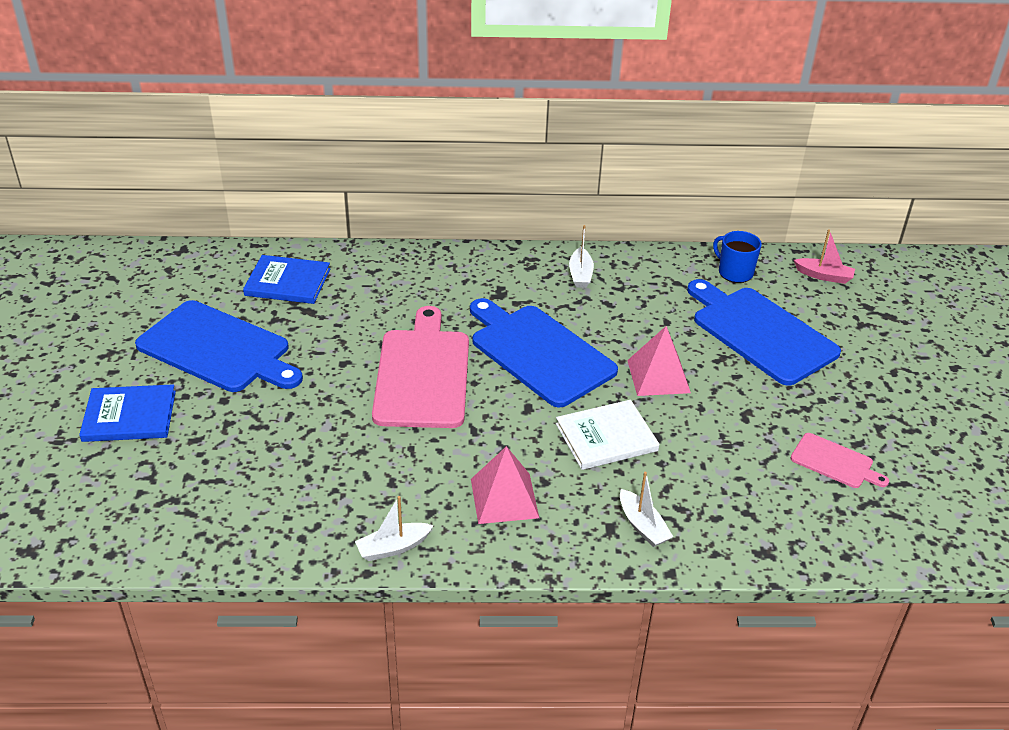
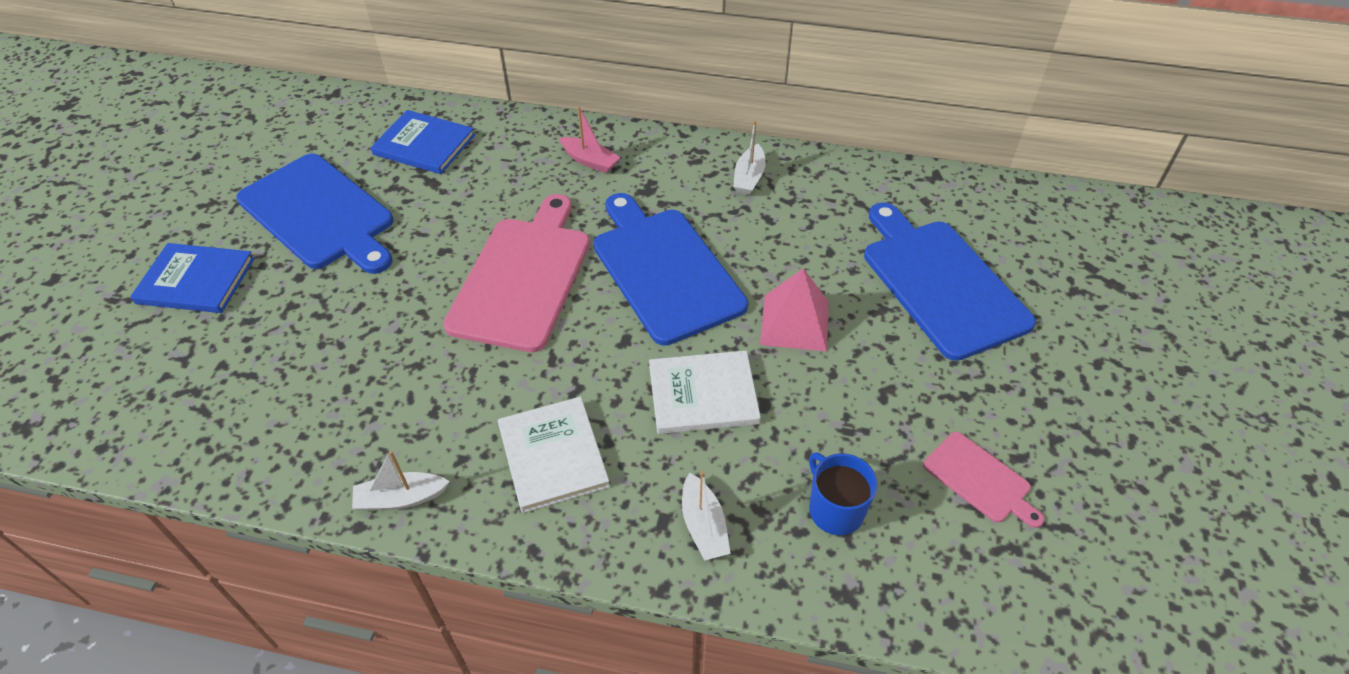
camera: 15 degrees right, 10 degrees up
pink pyramid [471,446,539,524] -> white book [498,396,610,513]
blue mug [713,231,762,283] -> blue mug moved to [809,452,878,535]
pink boat [794,229,855,284] -> pink boat moved to [560,106,620,173]

